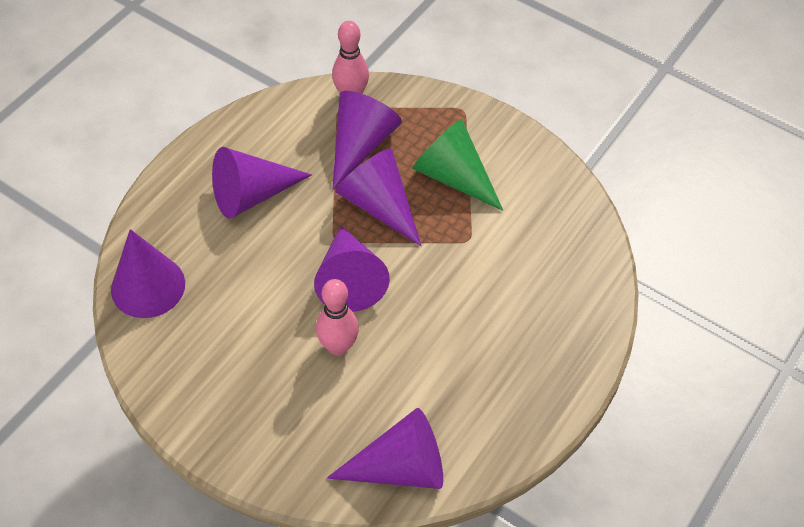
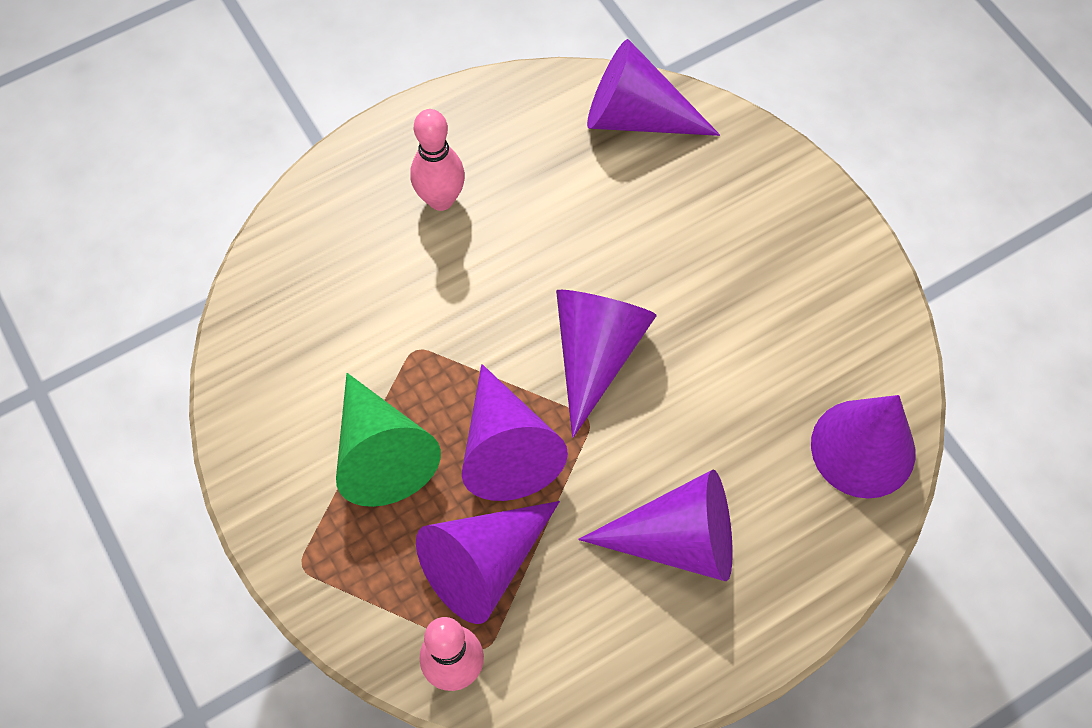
camera: 155 degrees left, 10 degrees up
pink bowling pin [316,279,359,356] -> pink bowling pin moved to [410,109,465,211]

